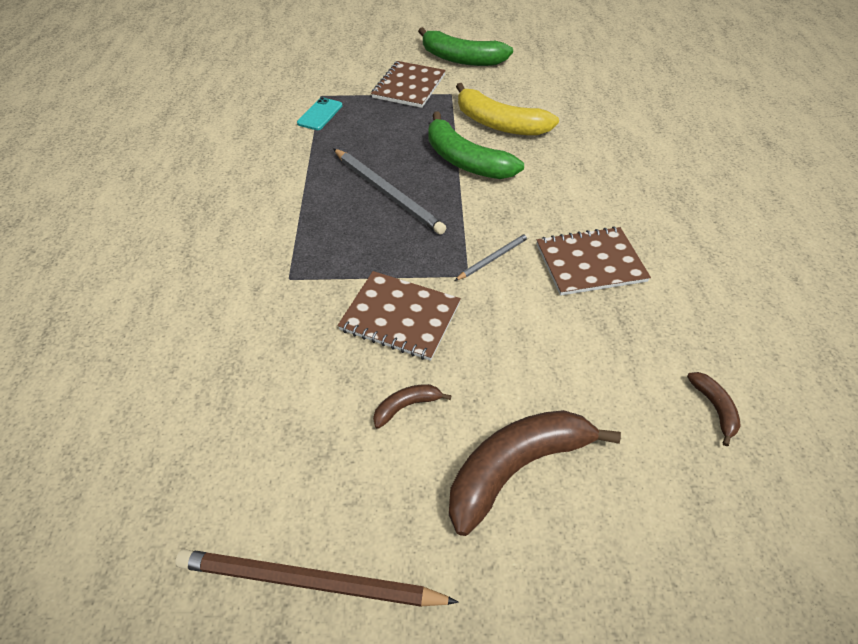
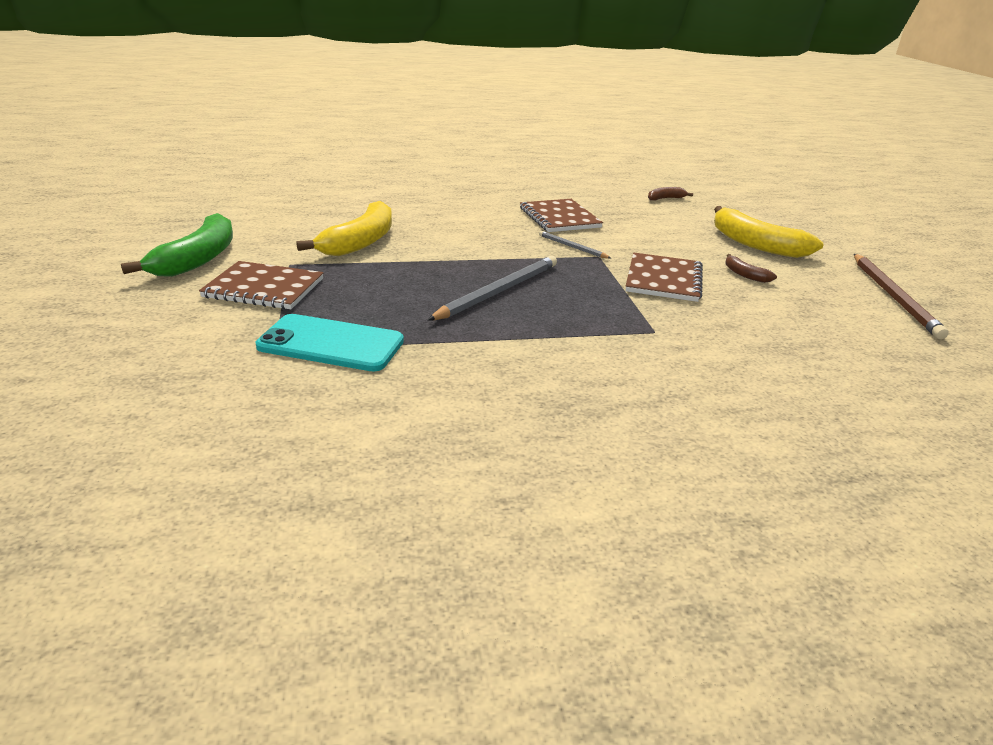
camera: 100 degrees left, 20 degrees down
turquoise phone [297,97,343,130] -> turquoise phone [256,314,404,371], size x1.74
green banana [428,112,524,179] -> none
brown banana [449,410,621,536] -> yellow banana [714,206,823,258]

